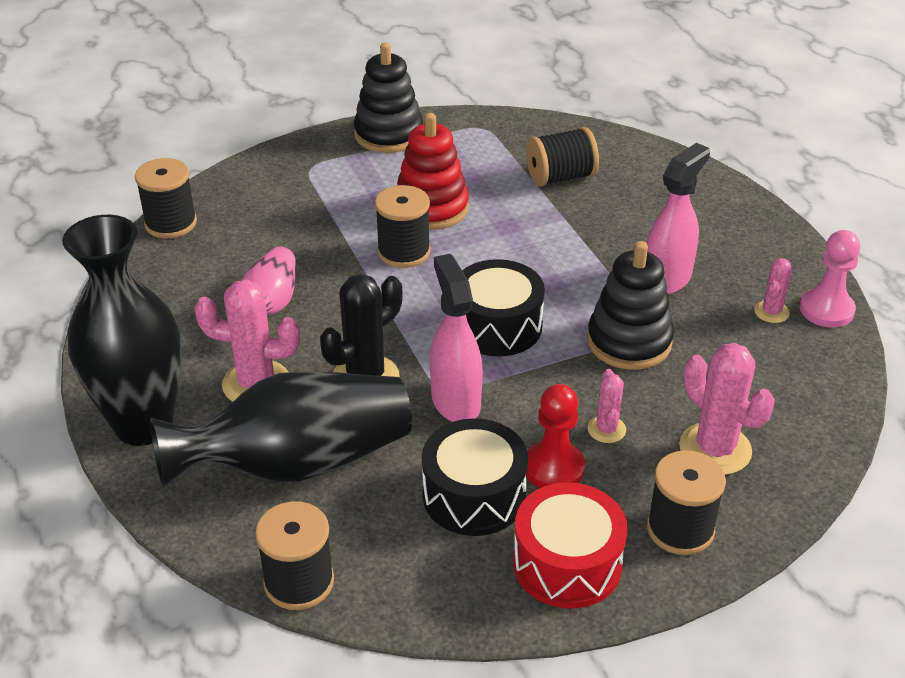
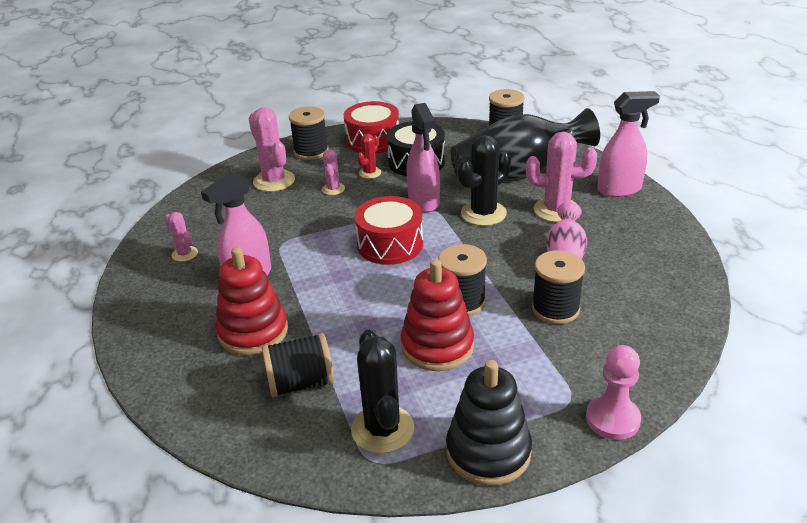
camera: 175 degrees left, 5 degrees down
black vase [62,215,182,446] -> pink spray bottle [597,91,660,197]
black spool [135,158,197,238] -> black spool moved to [532,250,585,324]
black drum [462,259,545,356] -> red drum [354,196,423,265]
red pawn [526,384,585,488] -> red cactus [357,134,381,179]
black stacking toy [587,241,674,370] -> none
pink cactus [754,258,792,323] -> pink cactus turned 75 degrees counterclockwise [165,212,198,262]
pink pawn [800,230,860,328] -> pink pawn moved to [586,345,641,440]
none -> red stacking toy [215,247,288,355]
none -> black cactus [351,329,414,453]

